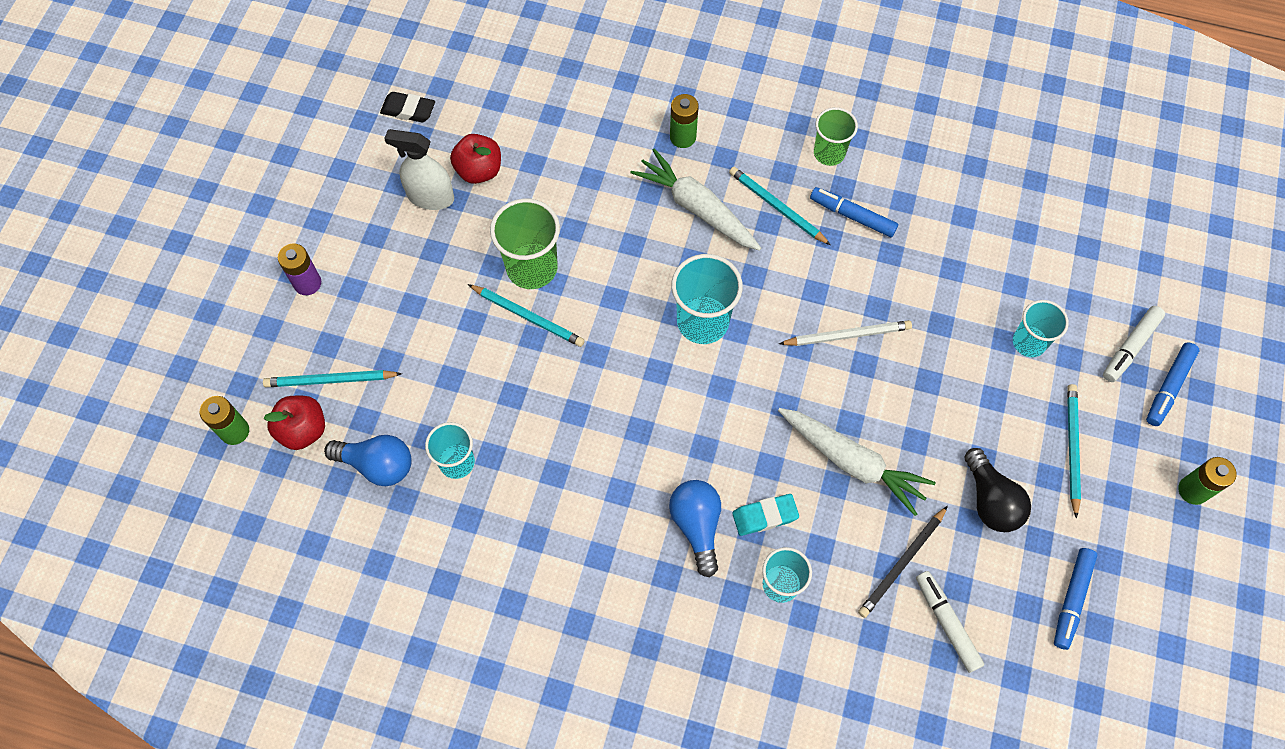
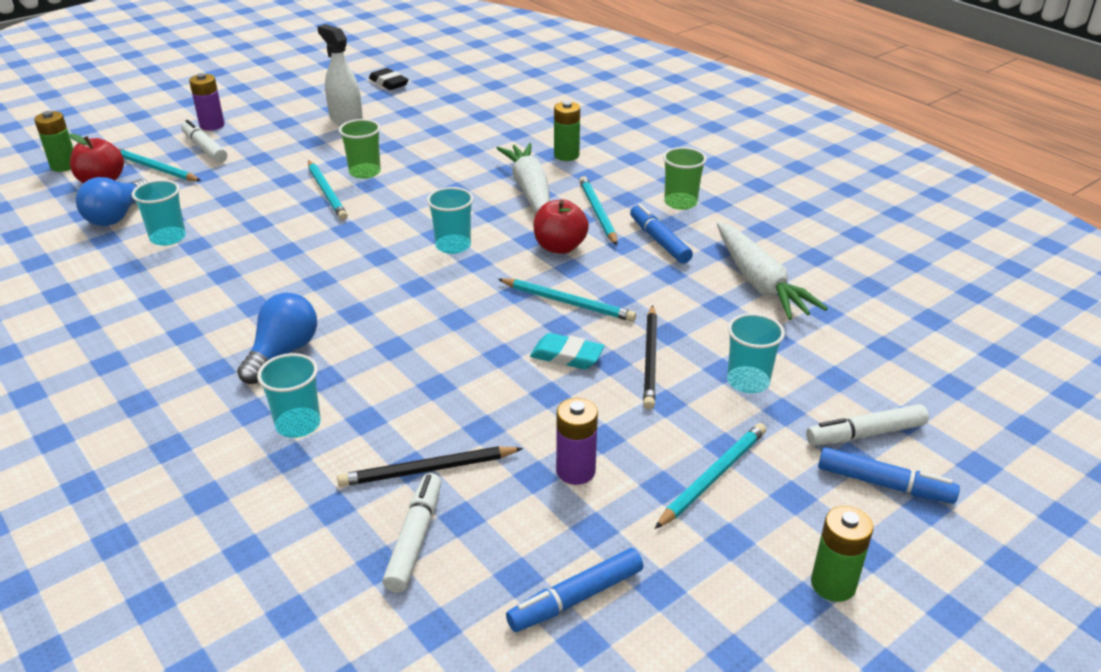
camera: 35 degrees right, 30 degrees down
blue light bulb [324,435,412,486] -> blue light bulb turned 60 degrees clockwise [76,177,148,226]
red apple [450,134,501,184] -> red apple moved to [534,199,589,254]
green cup [490,198,560,289] -> green cup [339,119,381,179], size x0.65
turquoise cup [671,254,743,344] -> turquoise cup [427,187,473,254], size x0.65
turquoise eraser [732,494,799,536] -> turquoise eraser moved to [530,333,604,369]
white carrot [778,408,936,516] -> white carrot moved to [717,222,828,320]
white pencil [779,320,912,346] -> turquoise pencil [498,278,636,322]
black light bulb [964,448,1031,532] -> purple battery [556,398,598,485]
blue marker [1146,342,1199,426] -> blue marker turned 135 degrees counterclockwise [818,447,960,504]
none -> white marker [181,120,227,163]
none -> black pencil [643,305,657,409]

